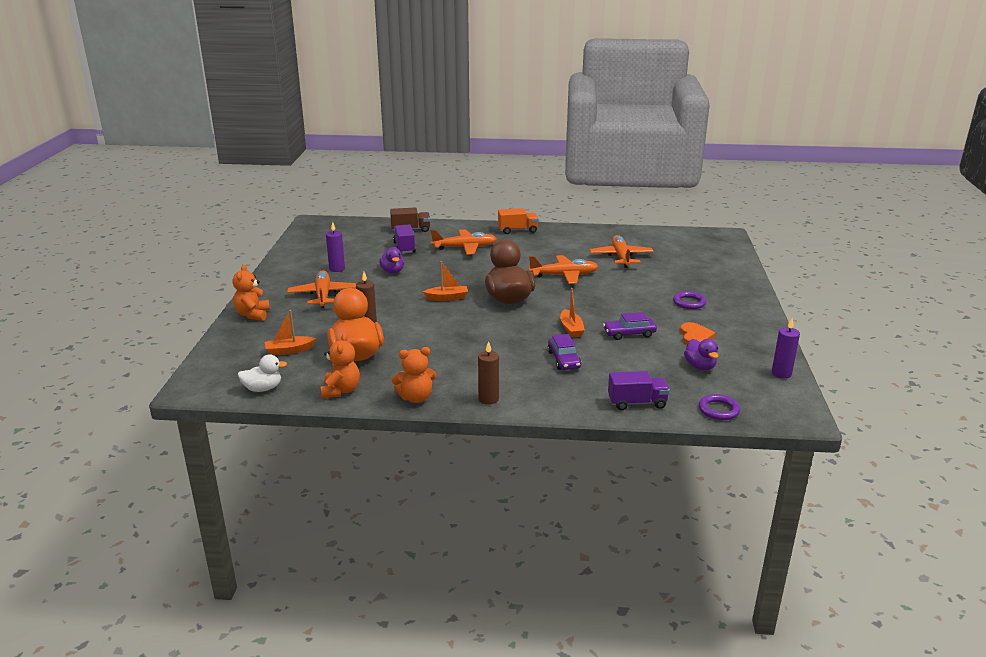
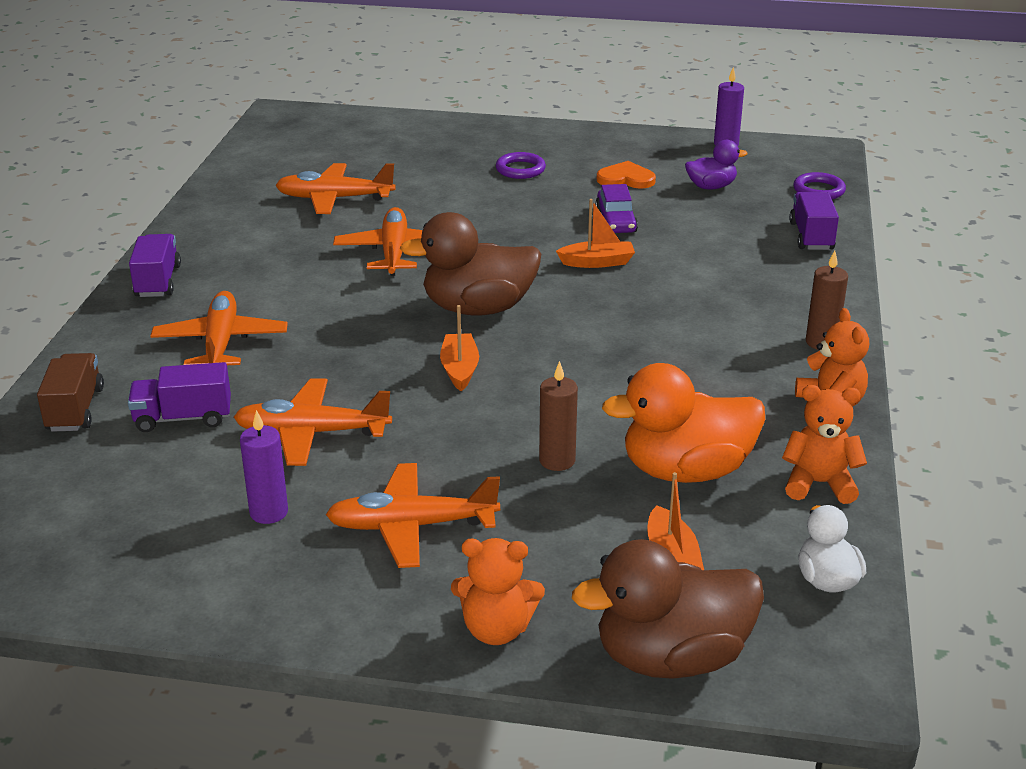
camera: 85 degrees left, 5 degrees up
purple duck [379,247,404,274] -> orange plane [234,378,392,466]
orange truck [498,208,539,234] -> purple truck [129,234,181,297]
purple car [548,334,581,370] -> none
none -> brown duck [572,539,764,679]

